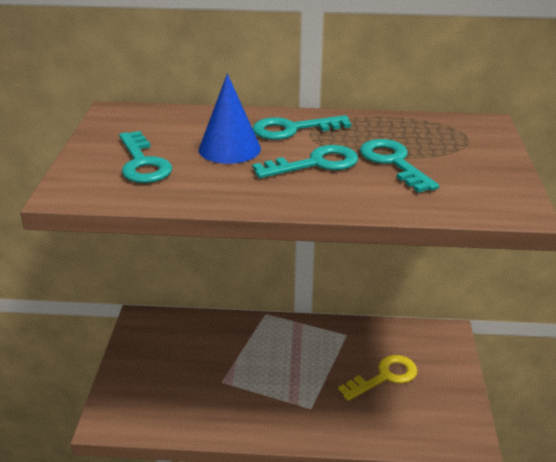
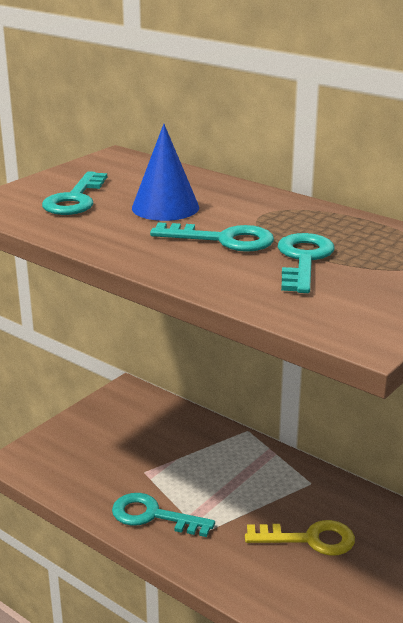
camera: 35 degrees right, 5 degrees down
turquoise key [252,115,351,140] -> turquoise key moved to [112,493,215,537]

